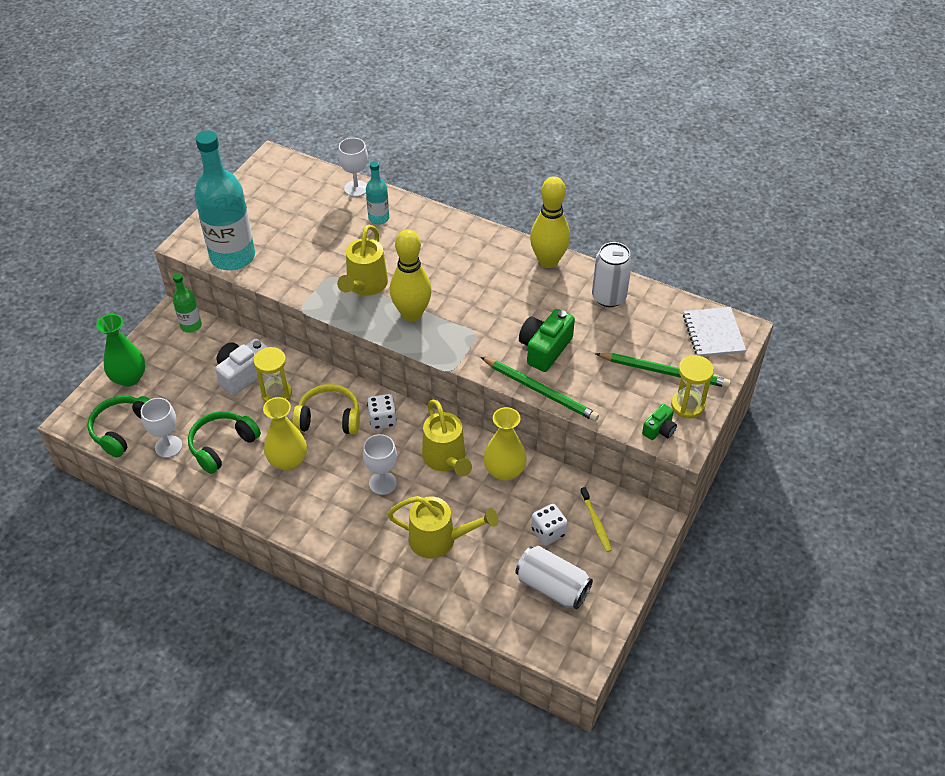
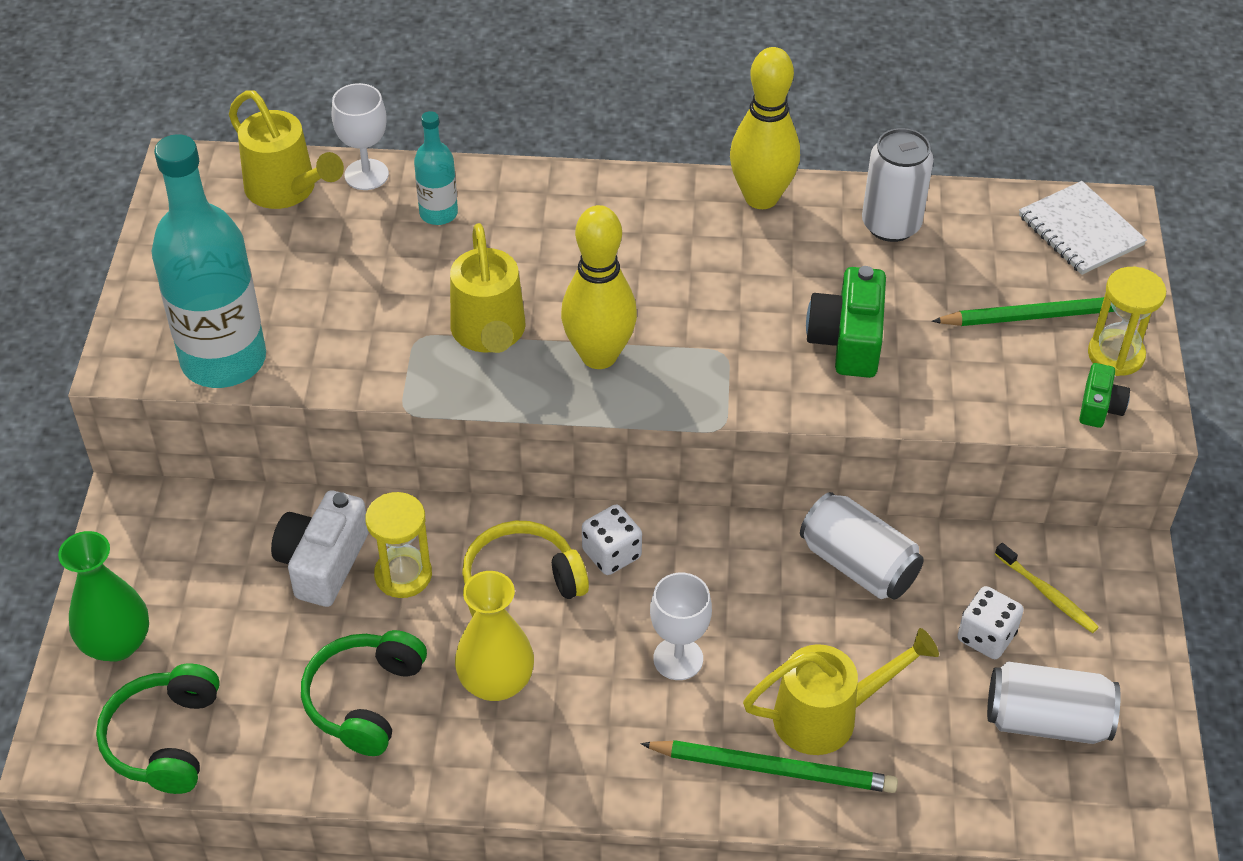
camera: 25 degrees left, 0 degrees up
white goblet [141,398,182,458] -> none
green bottle [173,273,202,333] -> none
yellow watering can [422,399,472,476] -> yellow watering can moved to [229,91,344,209]
green pencil [481,357,599,421] -> green pencil moved to [641,740,898,793]
yellow vase [484,407,527,481] -> white can [800,492,924,600]

